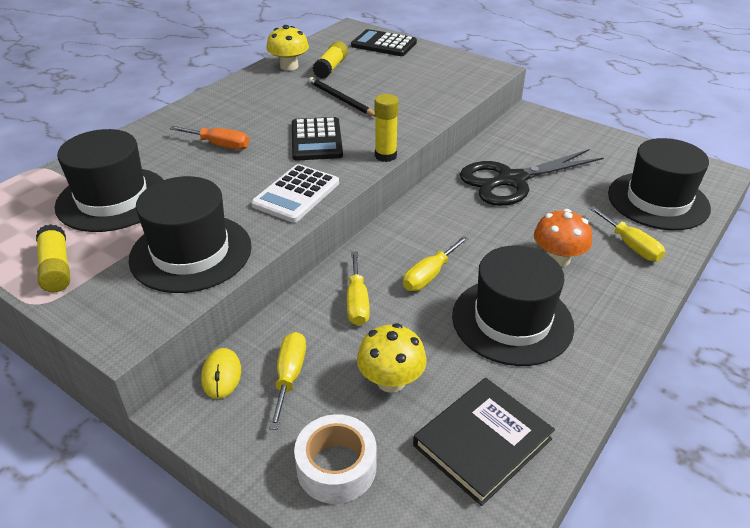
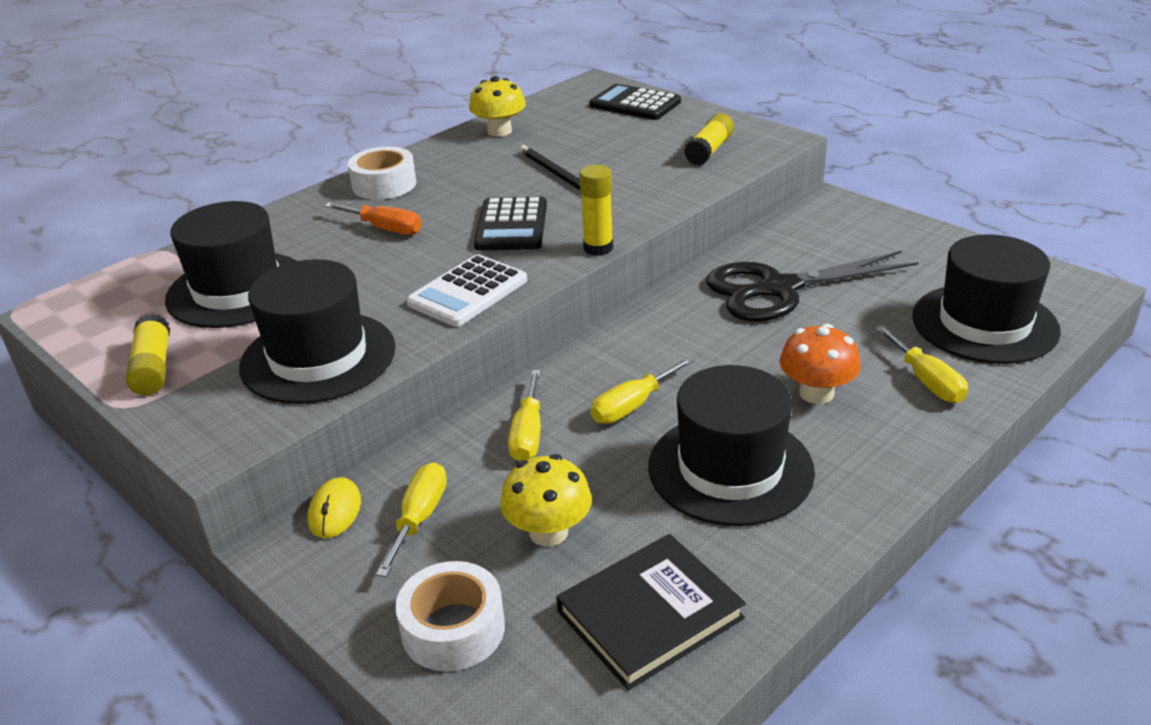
camera: 10 degrees right, 5 degrees down
yellow glue stick [313,41,348,79] -> yellow glue stick moved to [684,113,734,165]
none -> white tape [348,147,416,200]

